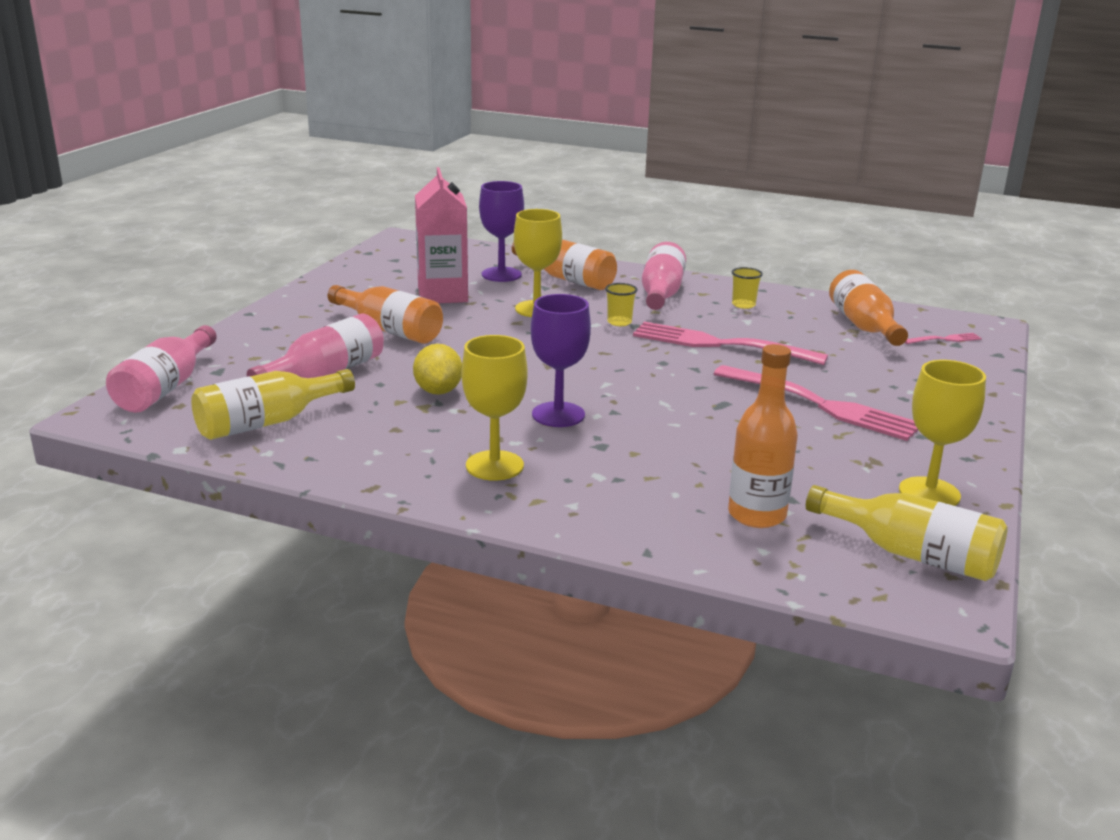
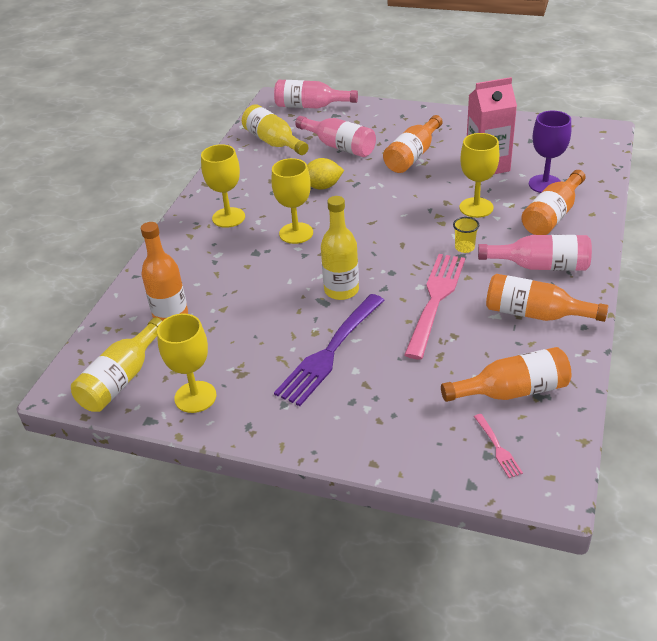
camera: 90 degrees right, 15 degrees up
purple goblet [531,294,591,427] -> yellow goblet [271,158,313,244]
pink fork [714,365,918,441] -> purple fork [274,294,384,406]
yellow cup [732,267,763,309] -> orange bottle [486,274,608,322]
none -> yellow bottle [321,196,359,300]

